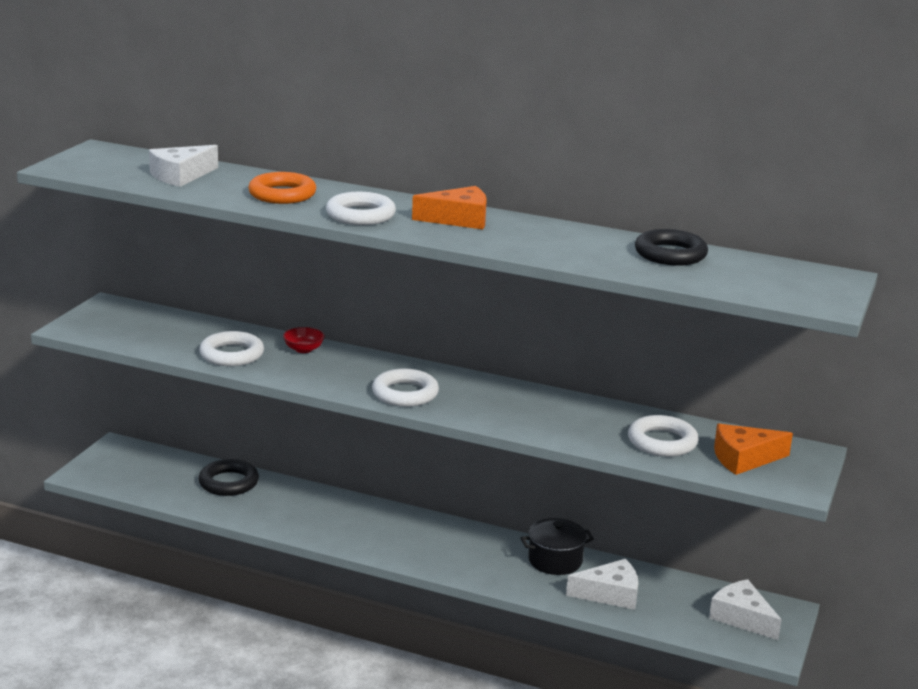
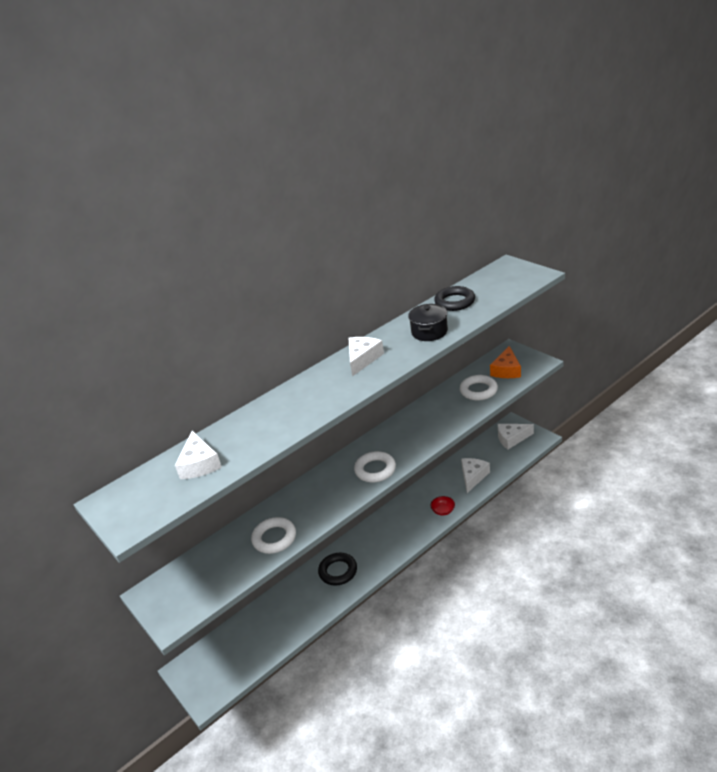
camera: 55 degrees left, 10 degrees up
black ring [199,459,259,496] -> black ring moved to [318,553,357,586]
orange ring [248,172,316,204] -> none
red bowl [283,327,325,353] -> red bowl moved to [431,496,455,515]
white ring [326,192,396,225] -> none
orange cheese [412,186,487,229] -> white cheese [348,337,384,376]
black pot [520,518,594,575] -> black pot moved to [408,304,448,341]

